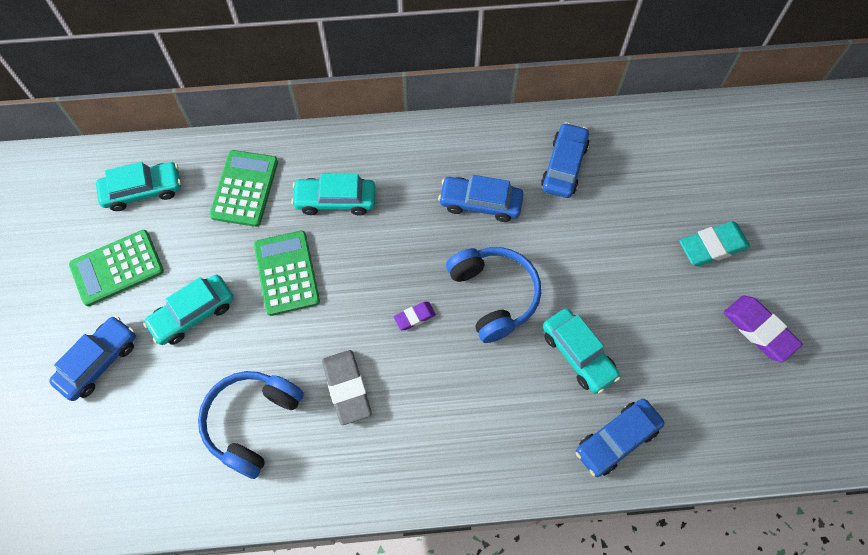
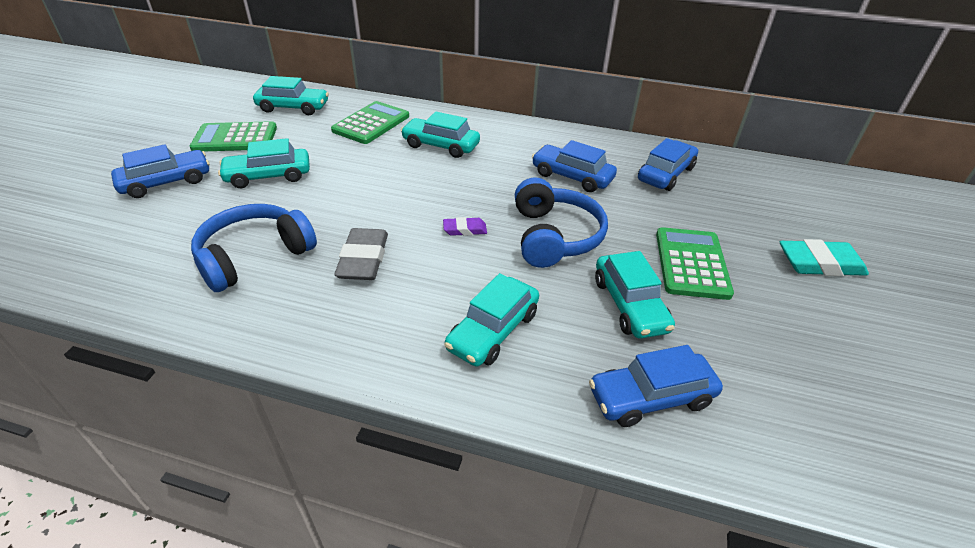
camera: 20 degrees right, 25 degrees down
green calculator [254,231,320,316] -> green calculator moved to [656,227,734,300]
purple eraser [724,296,802,362] -> none
none -> turquoise car [444,273,539,367]

